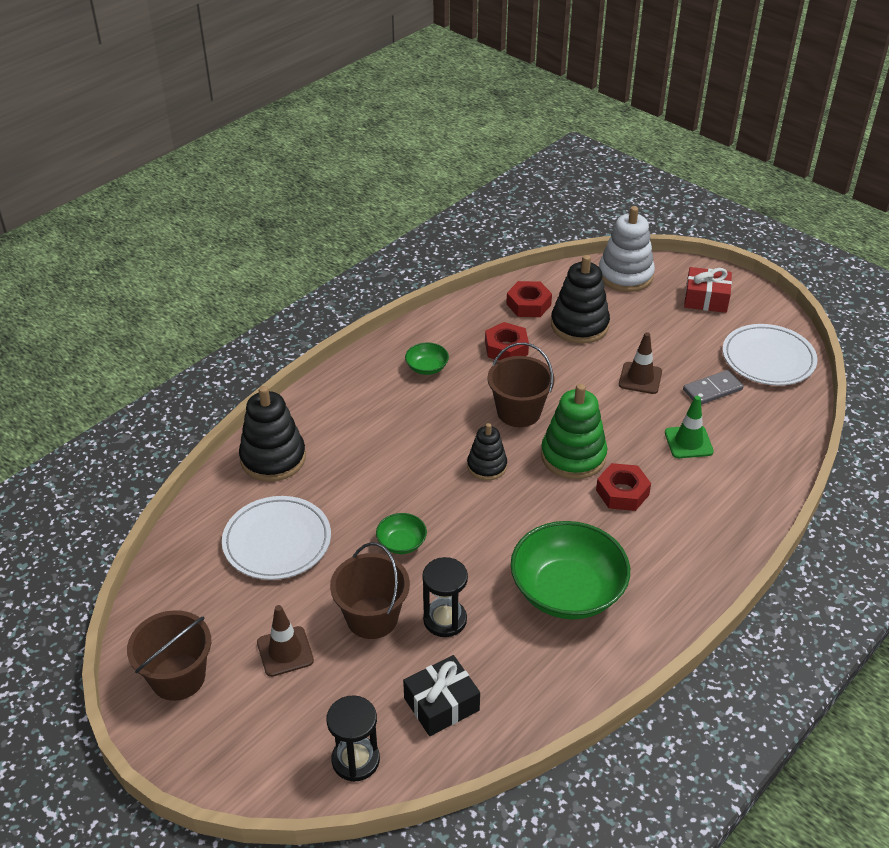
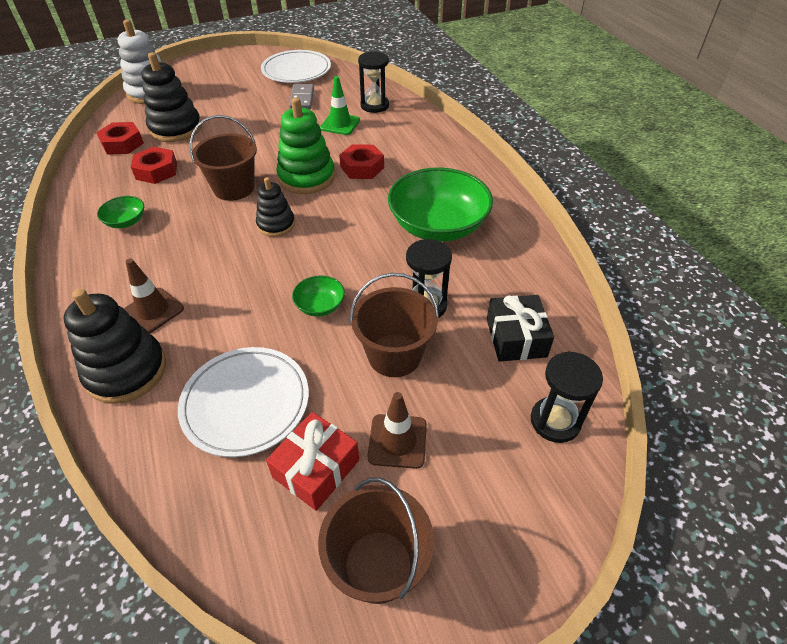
camera: 65 degrees left, 5 degrees up
brown traffic cone [619,332,662,394] -> brown traffic cone moved to [124,259,184,333]
red gift [684,267,732,313] -> red gift moved to [266,412,359,511]
none -> black hourglass [358,51,389,113]

